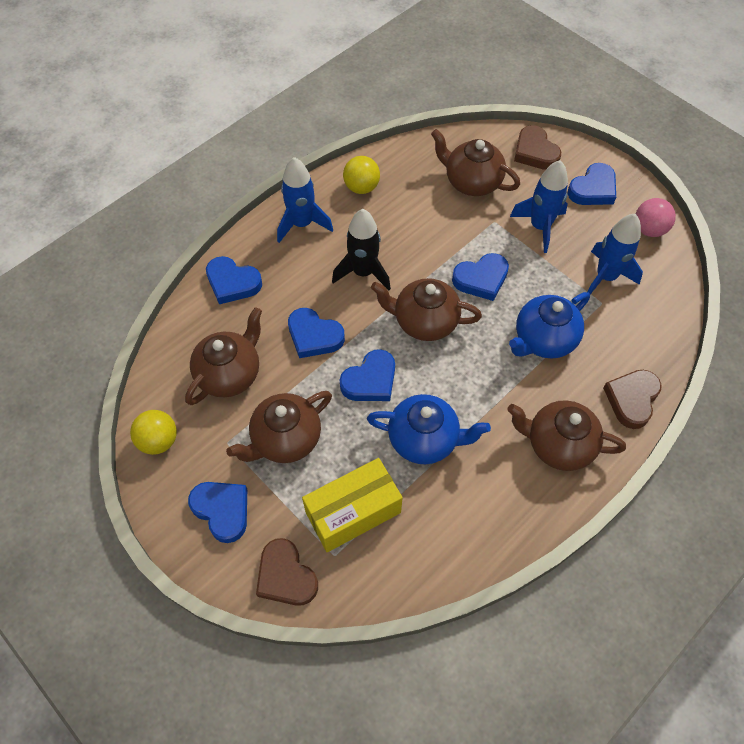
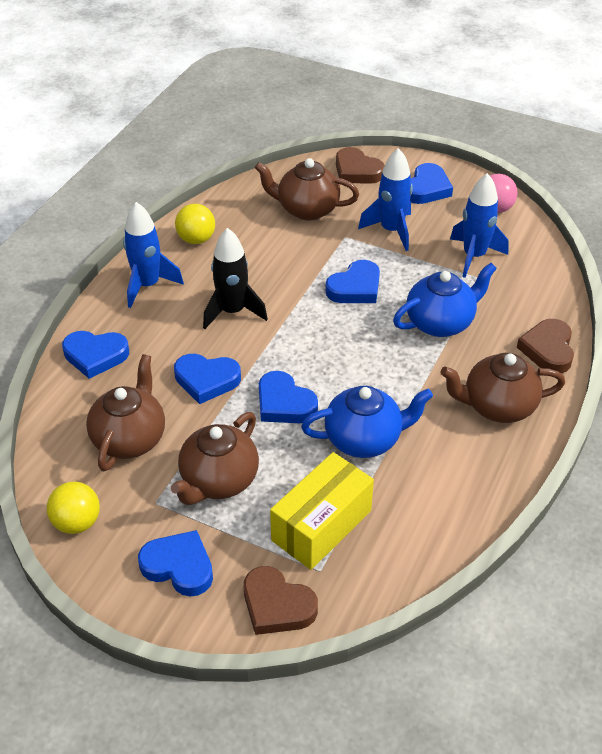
camera: 20 degrees left, 15 degrees down
blue heart [340,349,395,401] -> blue heart turned 105 degrees clockwise [259,371,318,423]
brown teapot [371,278,482,341] -> none
blue teapot [509,292,590,359] -> blue teapot turned 150 degrees counterclockwise [393,263,497,337]

